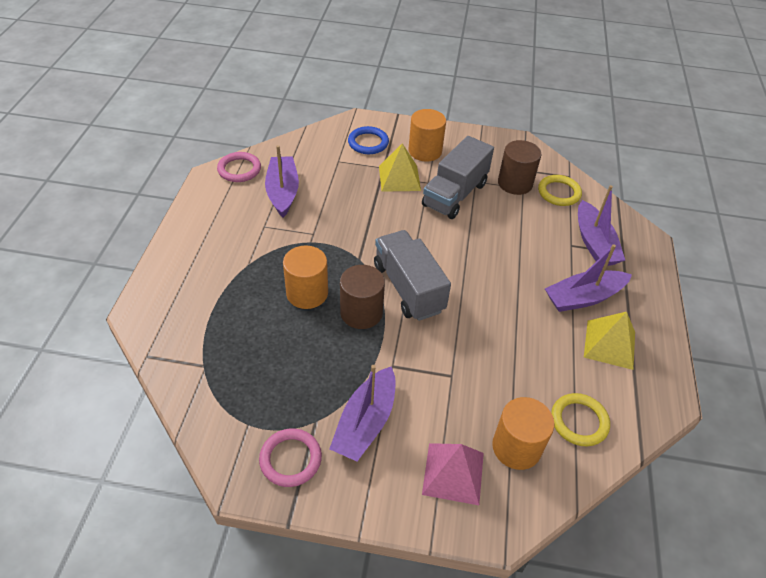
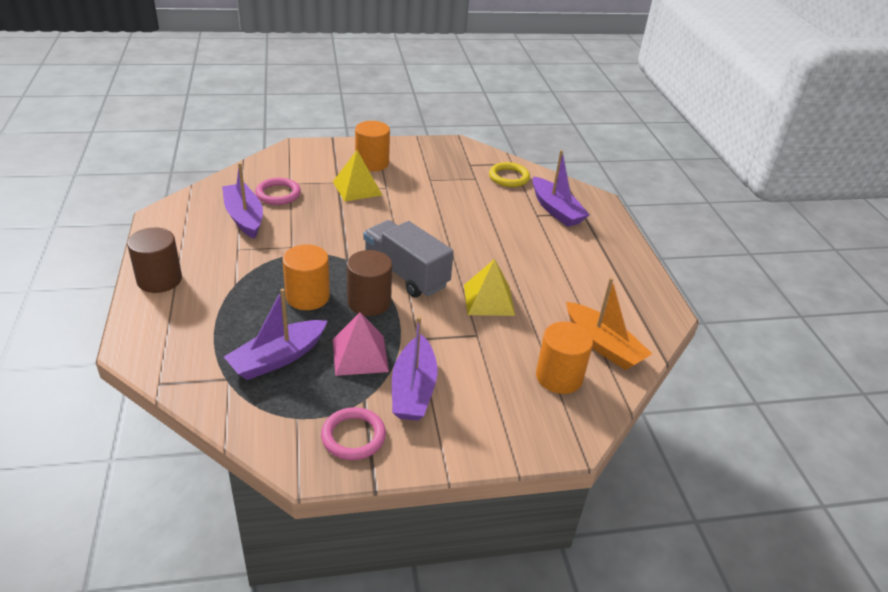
camera: 20 degrees left, 10 degrees down
pink ring [217,152,261,182] -> pink ring moved to [255,178,301,205]
blue ring [348,126,389,154] -> none
grey truck [422,136,494,219] -> none
pink pyramid [422,443,484,505] -> pink pyramid moved to [333,312,389,376]
brown cylinder [498,140,542,195] -> brown cylinder moved to [127,227,182,293]
purple boat [545,244,632,312] -> purple boat moved to [224,288,327,380]
yellow ring [551,393,610,446] -> orange boat [566,278,652,370]
yellow pyramid [584,312,635,370] -> yellow pyramid moved to [464,259,515,316]

